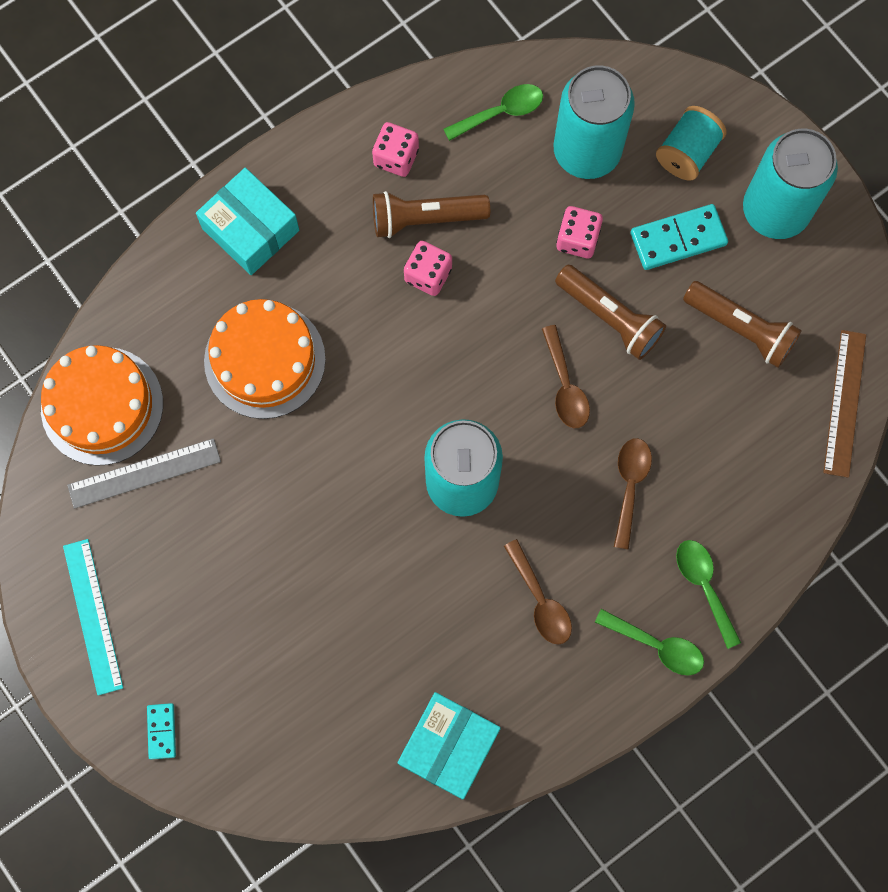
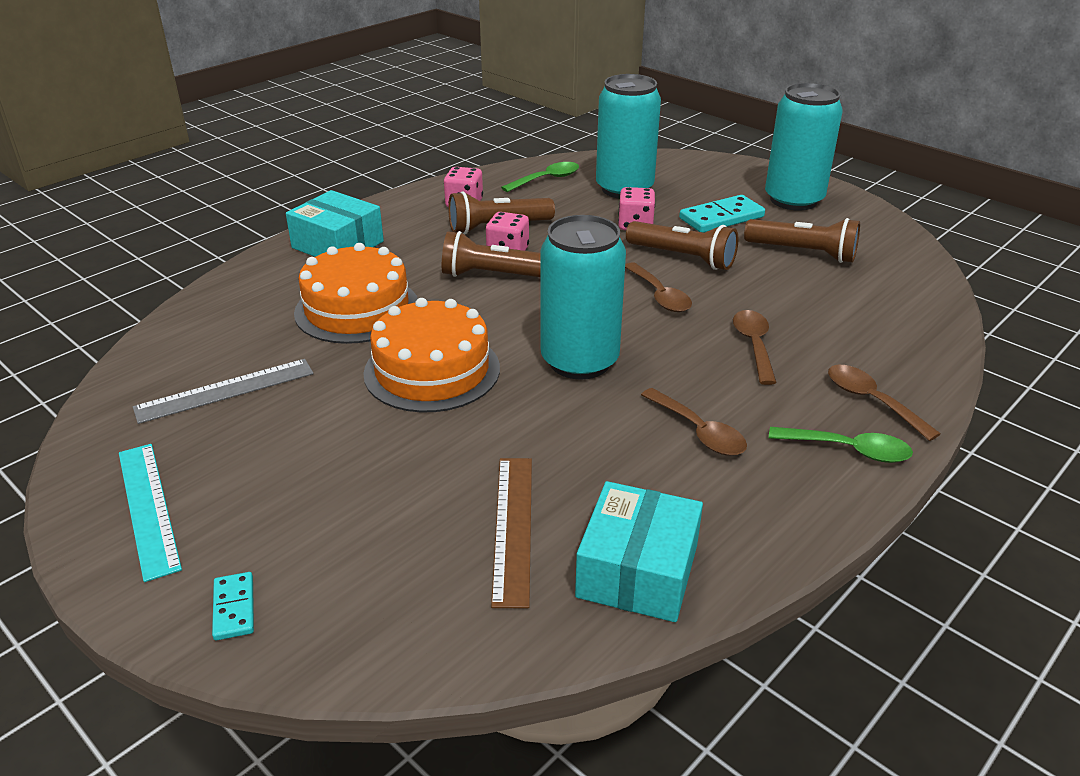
camera: 10 degrees left, 40 degrees down
orange cake [41,345,163,466] -> orange cake moved to [363,298,500,412]
turquoise spool [656,106,727,181] -> none
green spoon [676,540,741,649] -> brown spoon [828,365,941,441]
brown ruler [823,330,866,478] -> brown ruler moved to [491,458,532,608]
none -> brown flashlight [442,231,541,277]

